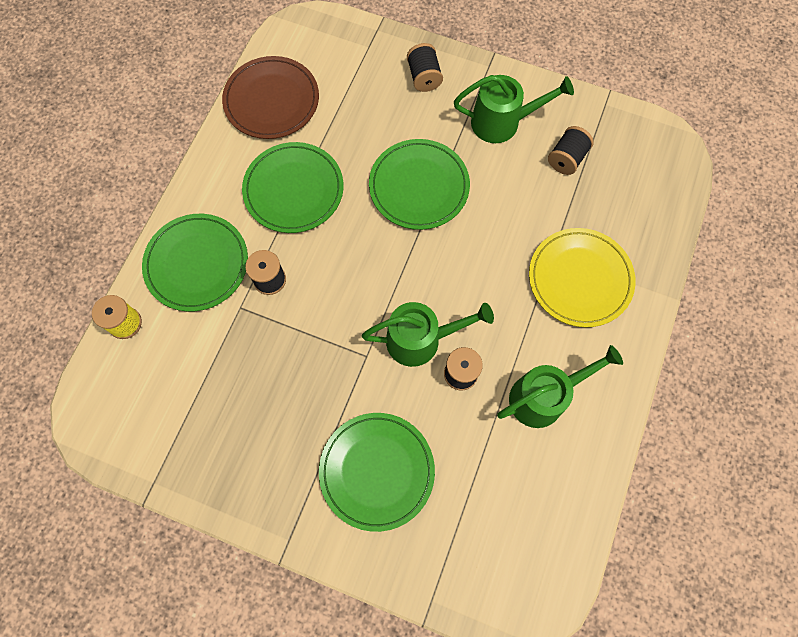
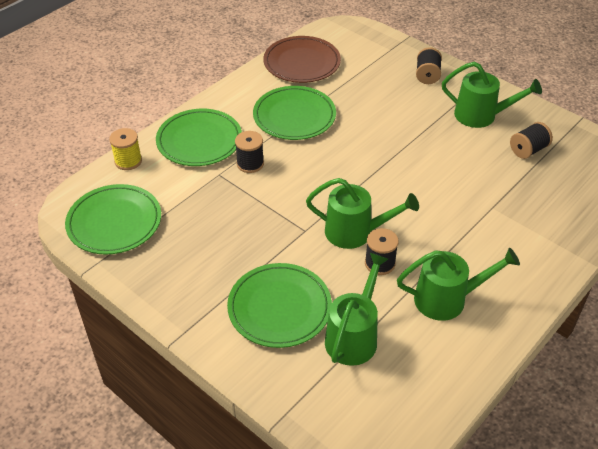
camera: 20 degrees right, 25 degrees down
green plate [369,139,470,230] -> green plate moved to [65,184,161,254]
yellow plate [529,228,636,327] -> none
none -> green watering can [325,253,388,366]

